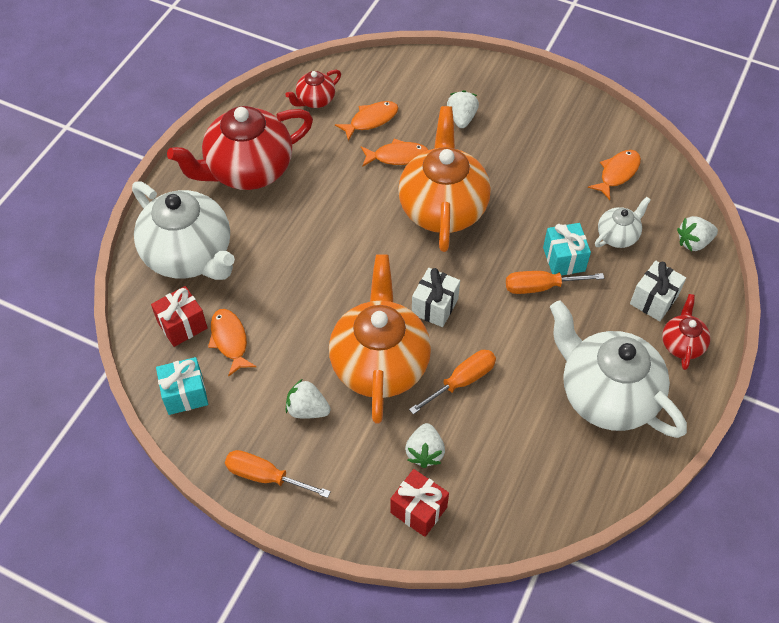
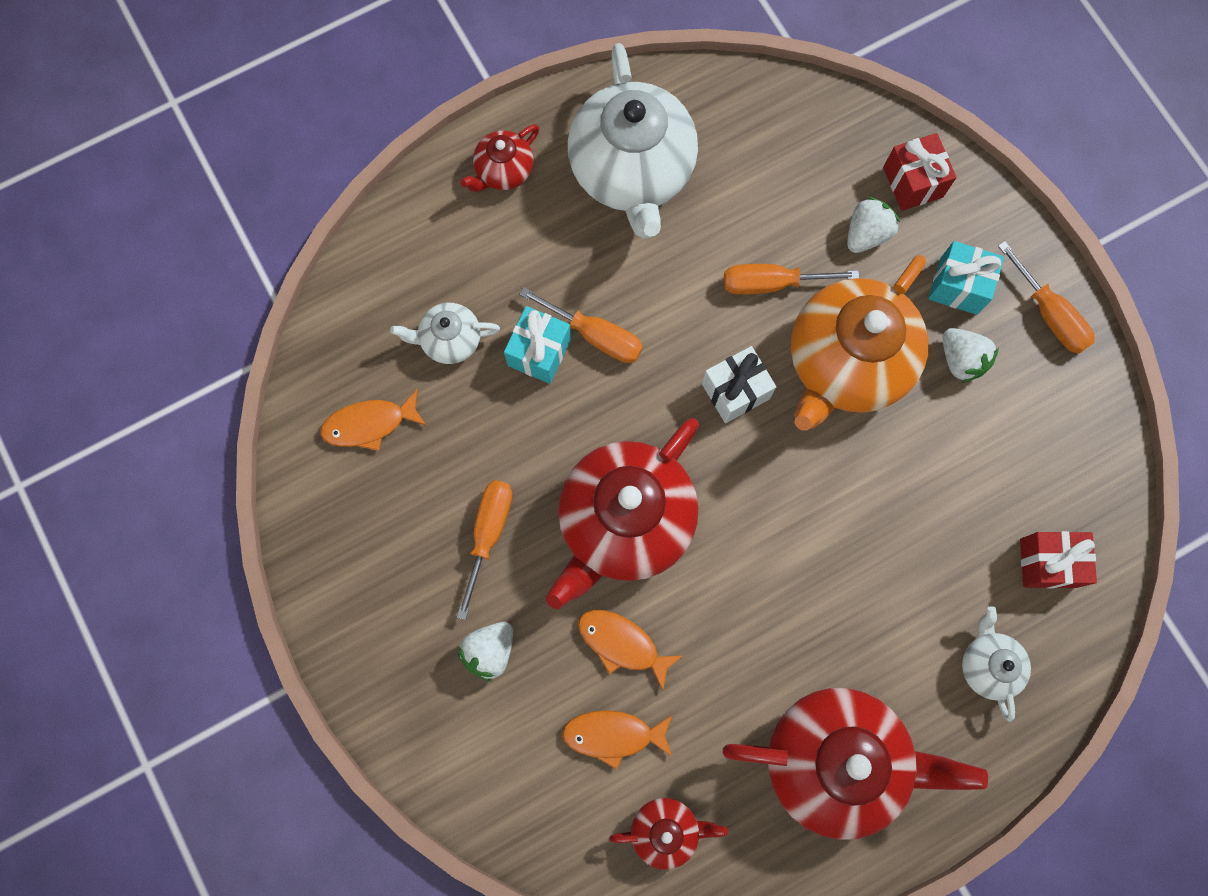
camera: 145 degrees left, 20 degrees up
white teapot [132,181,235,280] -> white teapot [962,606,1031,722], size x0.47
turquoise gift [156,357,208,415] -> turquoise gift moved to [928,241,1004,315]
orange fish [208,309,256,377] -> none
orange teapot [398,106,491,252] -> red teapot [546,418,699,609]
white gift [630,260,686,321] -> none
white strawberry [677,216,718,251] -> none
none -> orange screwdriver [457,480,512,620]

